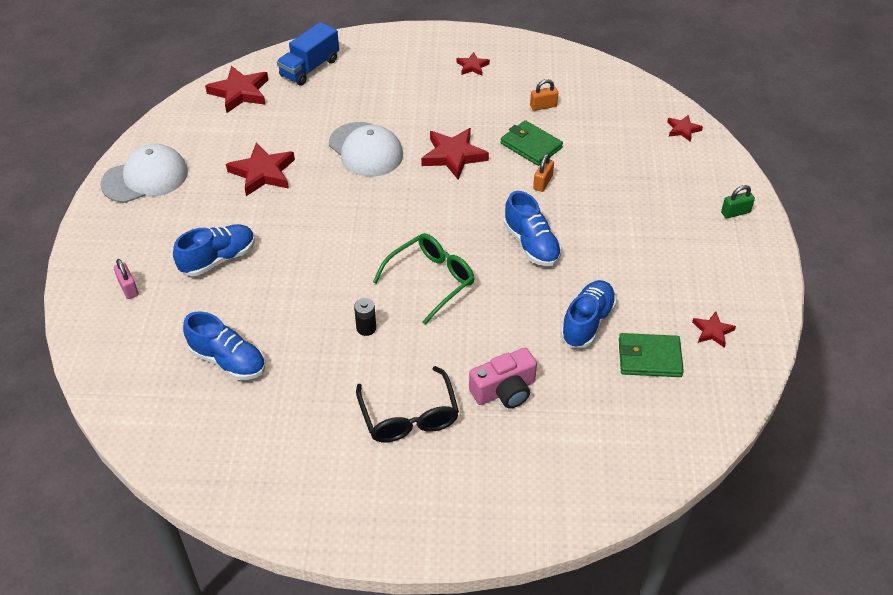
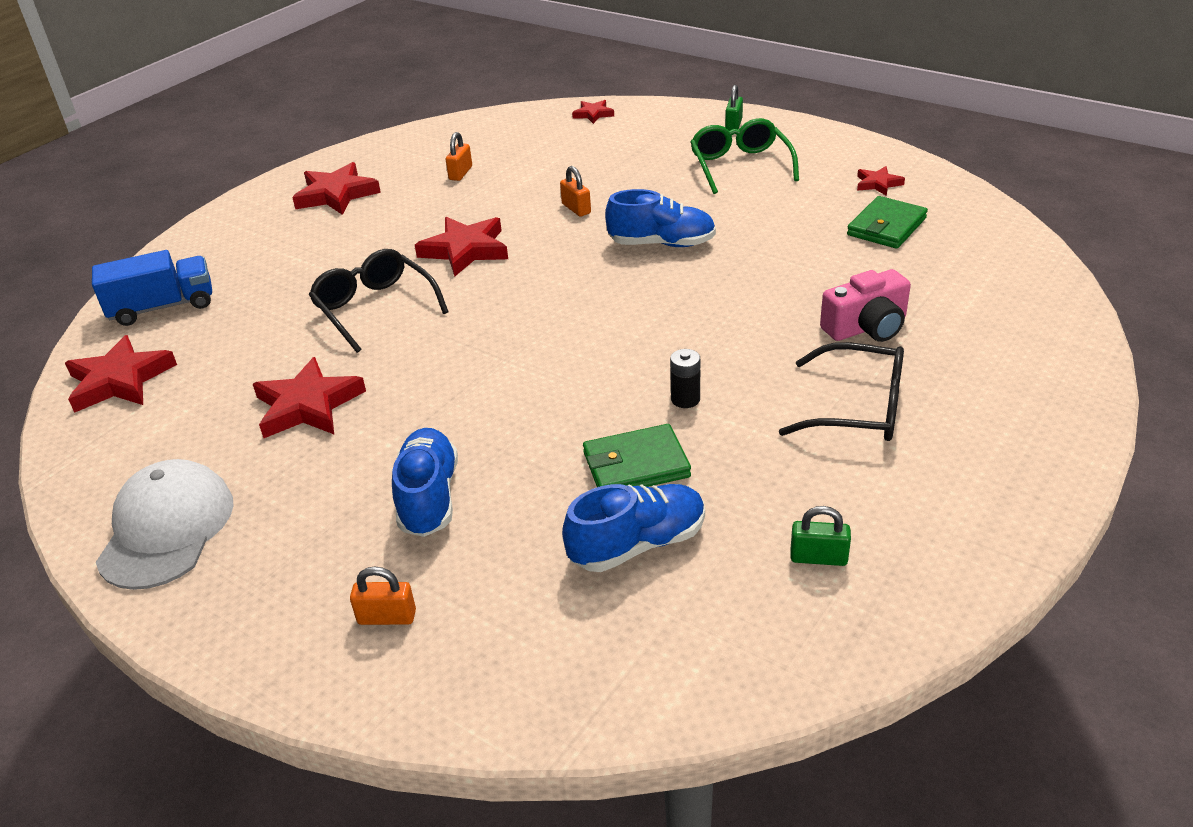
camera: 55 degrees left, 10 degrees down
pink padlock [114,259,139,299] -> orange padlock [350,566,416,625]
blue truck [277,22,339,86] -> blue truck turned 90 degrees counterclockwise [92,250,212,326]
white cap [329,122,403,177] -> black glasses [309,249,448,353]
green glasses [373,233,475,324] -> green glasses moved to [690,118,799,194]
red star [456,52,490,76] -> red star [292,162,381,215], size x1.84
pink camera [469,348,537,409] -> pink camera turned 60 degrees clockwise [820,269,911,342]
green wallet [501,120,563,166] -> green wallet moved to [583,424,691,487]
blue shoe [560,280,617,348] -> none
none -> green padlock [790,506,851,566]

